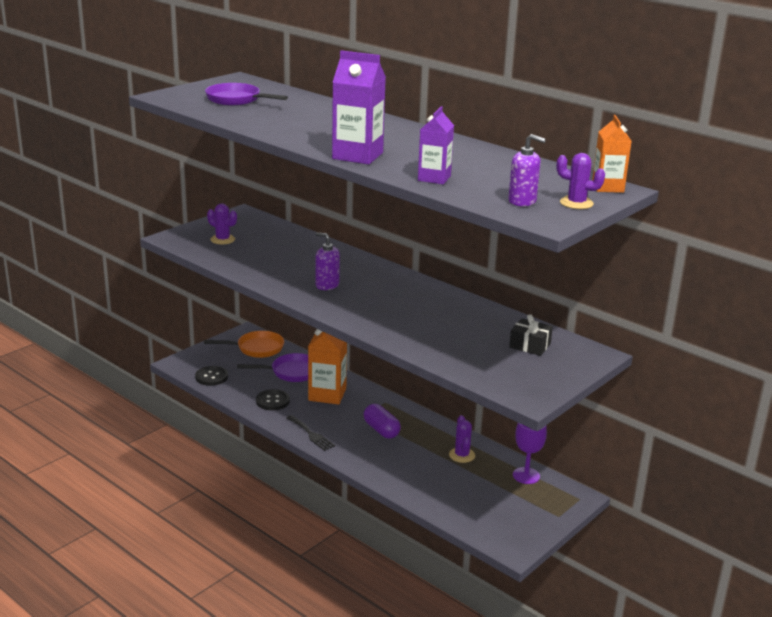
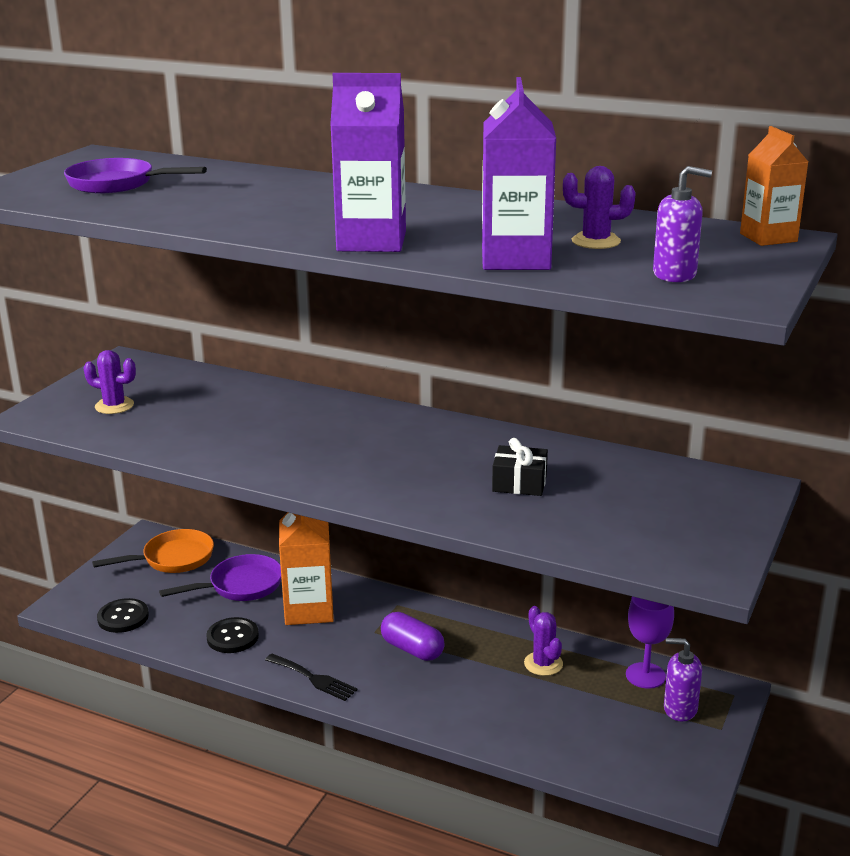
camera: 15 degrees left, 0 degrees up
purple soap dispenser [315,232,340,290] -> purple soap dispenser moved to [664,638,702,721]
purple carton [418,106,454,184] -> purple carton [482,77,556,270], size x1.54
black gift [509,314,553,356] -> black gift moved to [492,438,548,496]
purple cactus [557,153,605,209] -> purple cactus moved to [563,166,636,249]

